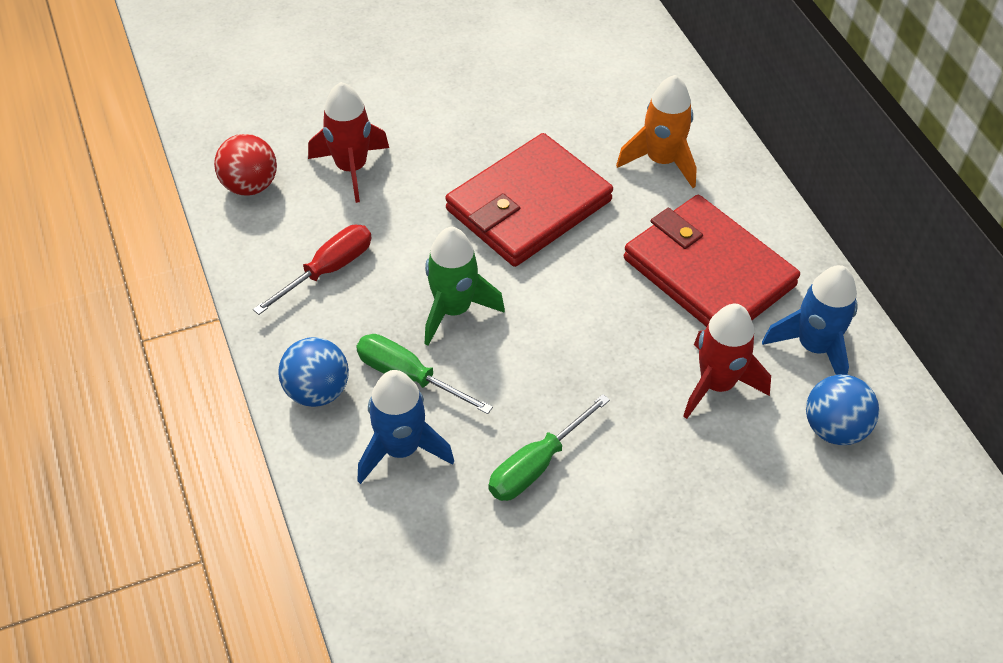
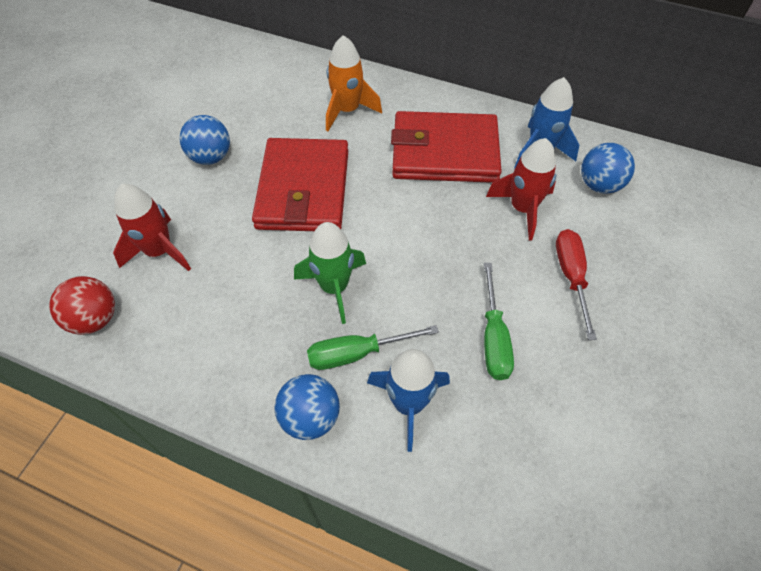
camera: 45 degrees left, 5 degrees up
red screwdriver [253,225,371,315] -> red screwdriver moved to [556,229,597,340]
none -> blue ball [180,115,230,165]

